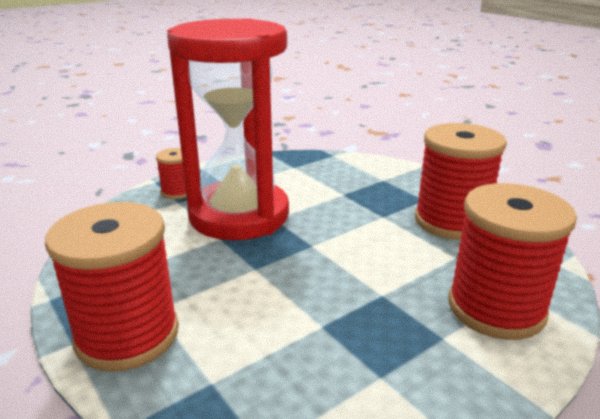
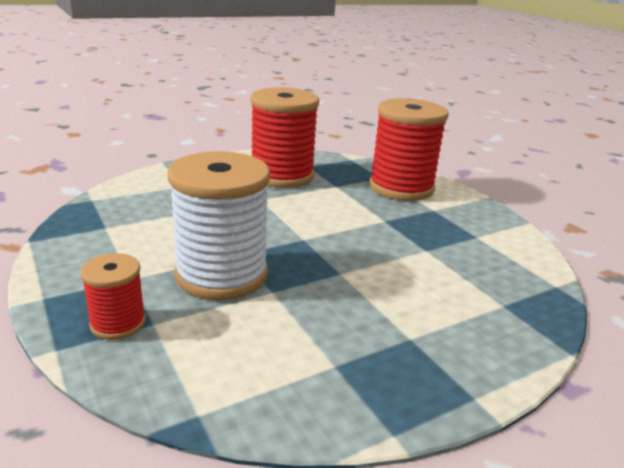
camera: 85 degrees left, 0 degrees up
red spool [45,202,179,372] -> none
red hourglass [167,18,289,240] -> white spool [168,151,270,300]

